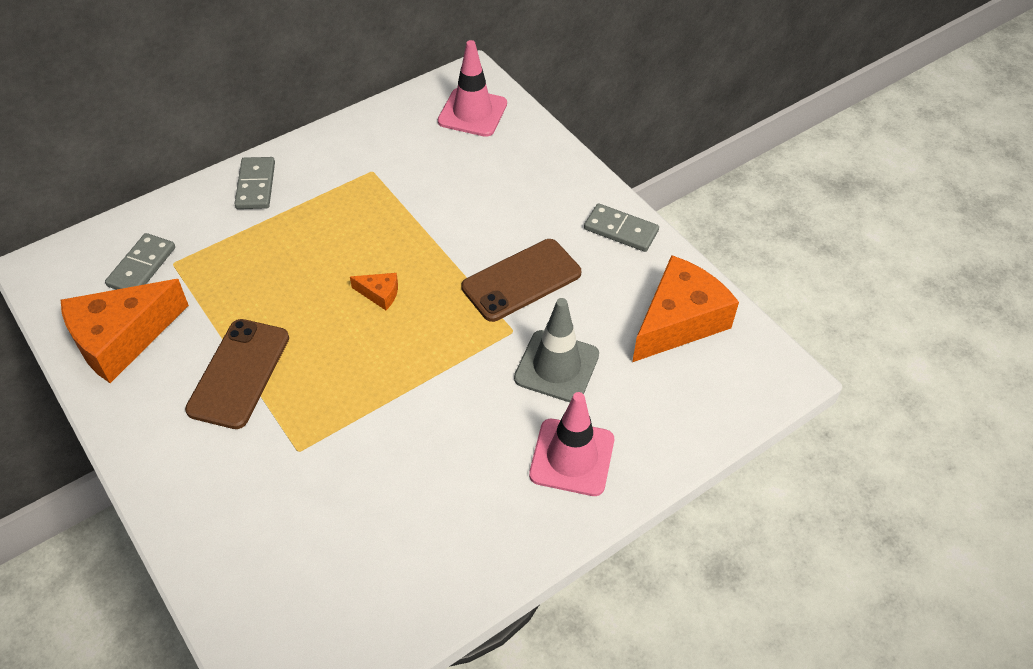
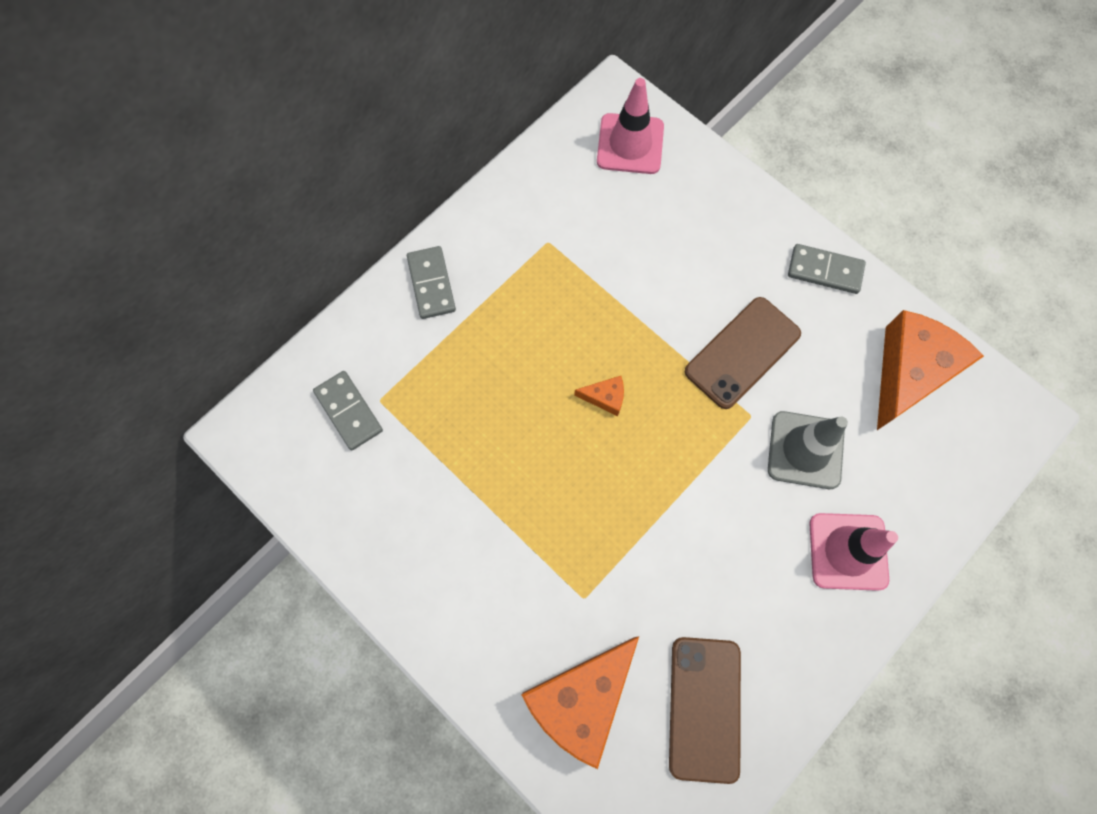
camera: 10 degrees left, 20 degrees up
orange cheese [61,279,189,383] -> orange cheese moved to [522,636,639,769]
grey domino [105,233,175,290] -> grey domino turned 45 degrees counterclockwise [313,371,383,450]
brown phone [185,319,289,429] -> brown phone moved to [669,637,741,784]

